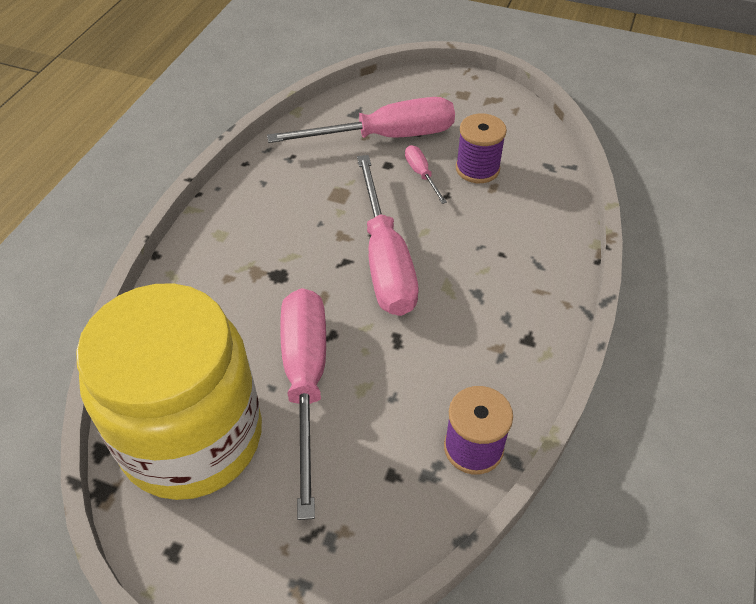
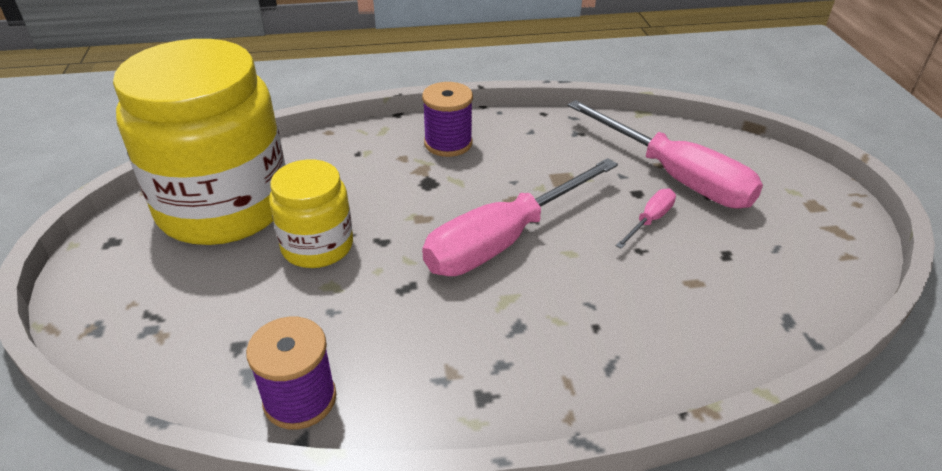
camera: 60 degrees right, 10 degrees down
pink screwdriver [280,288,326,520] -> yellow jar [269,160,353,268]
purple spool [456,113,507,183] -> purple spool moved to [422,82,473,157]

